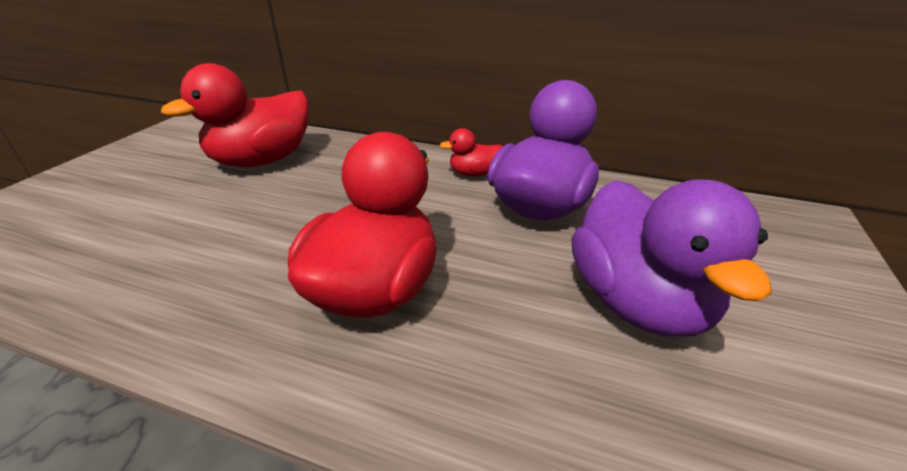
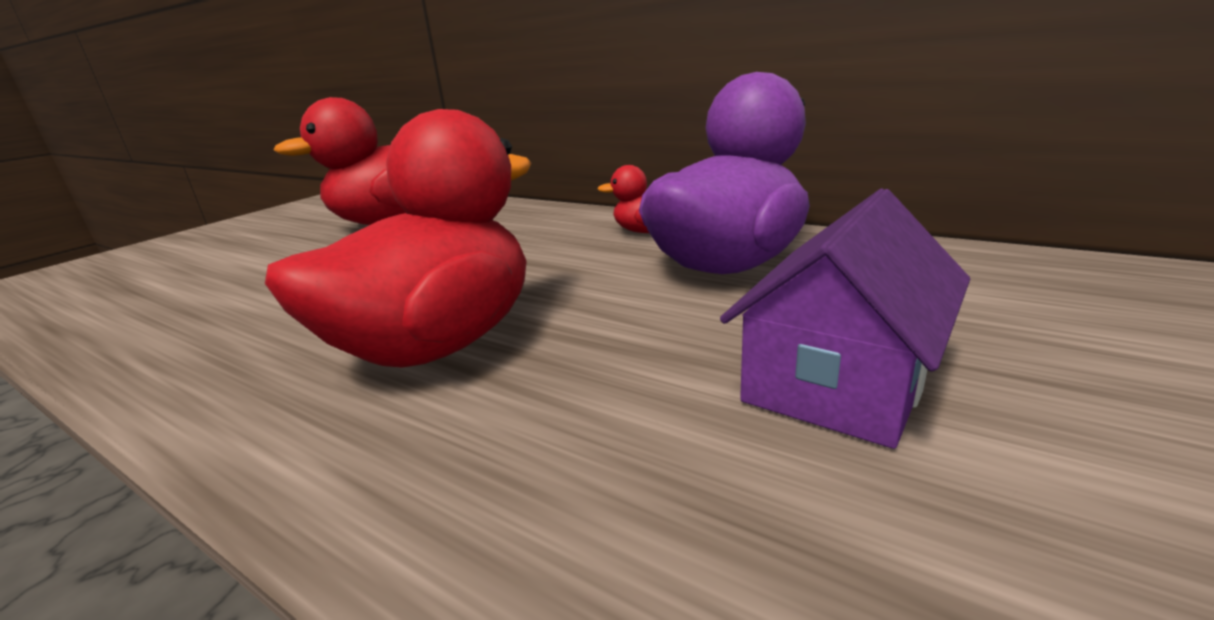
camera: 15 degrees right, 10 degrees down
purple duck [571,180,772,337] -> purple house [720,189,970,449]

